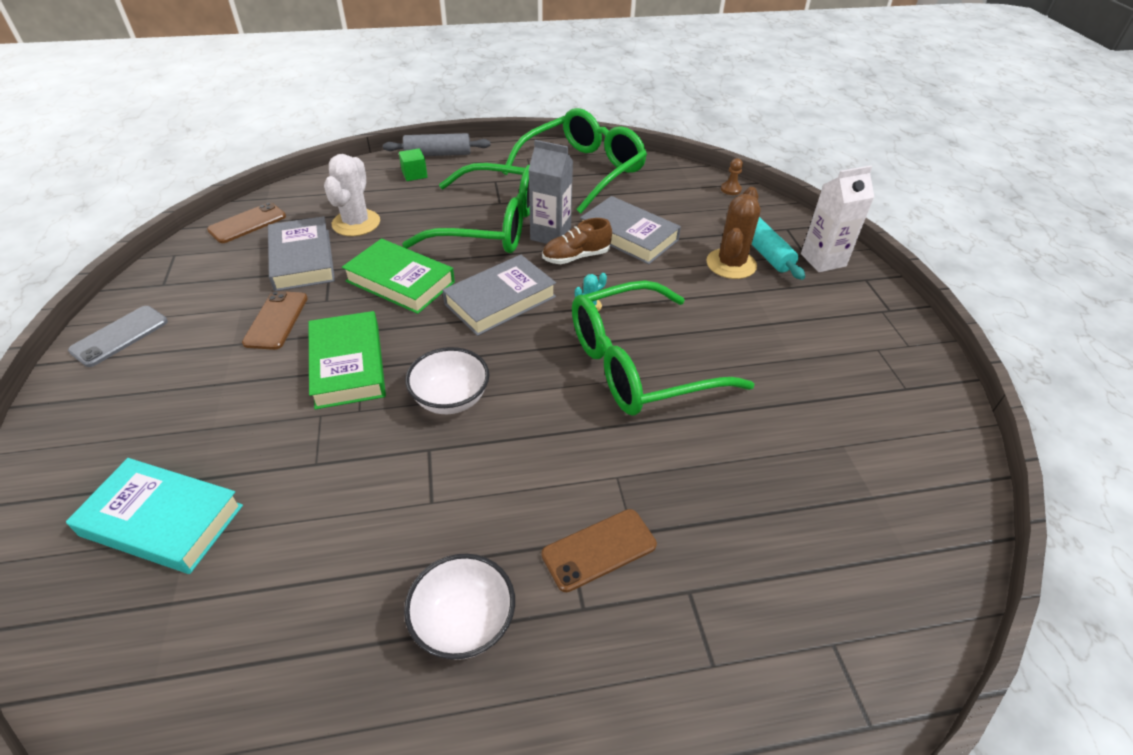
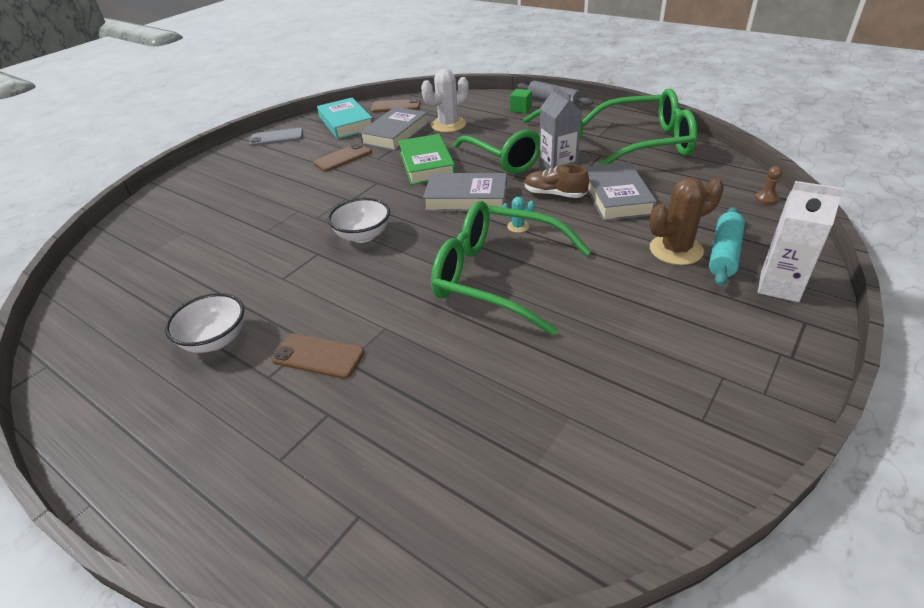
camera: 50 degrees right, 5 degrees down
turquoise book [66,458,243,574] -> turquoise book moved to [317,98,372,139]
green book [309,311,386,409] -> none

